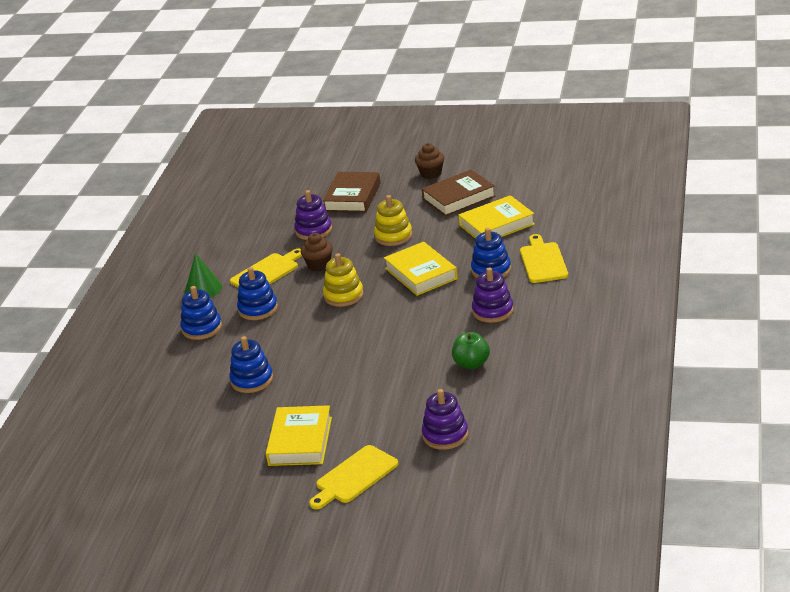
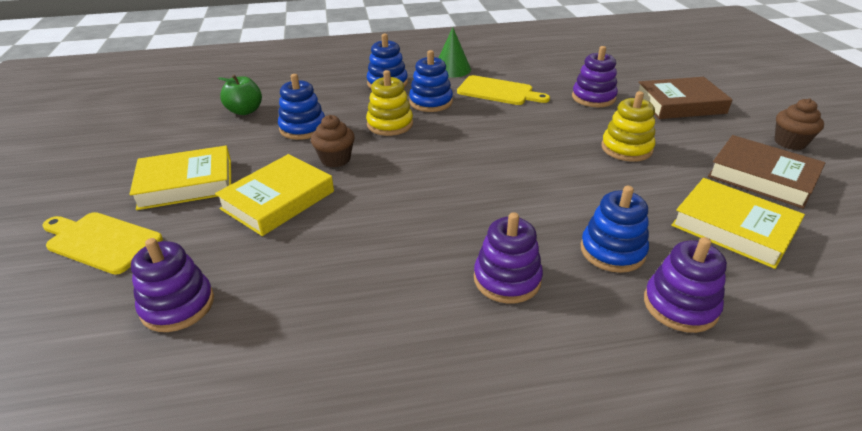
camera: 65 degrees right, 5 degrees up
brown cupcake [301,233,333,271] -> brown cupcake moved to [311,115,355,168]
yellow stacking toy [323,253,364,307] -> yellow stacking toy moved to [366,70,413,136]
yellow book [384,242,458,296] -> yellow book moved to [215,154,334,236]
green apple [452,332,490,369] -> green apple moved to [218,75,262,115]
yellow cutting board [520,234,568,283] -> purple stacking toy [644,237,727,333]

